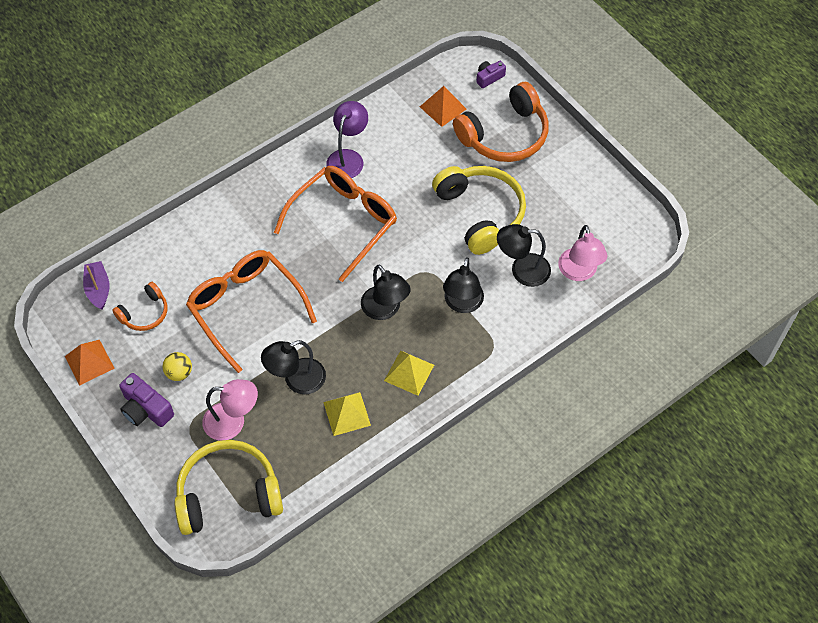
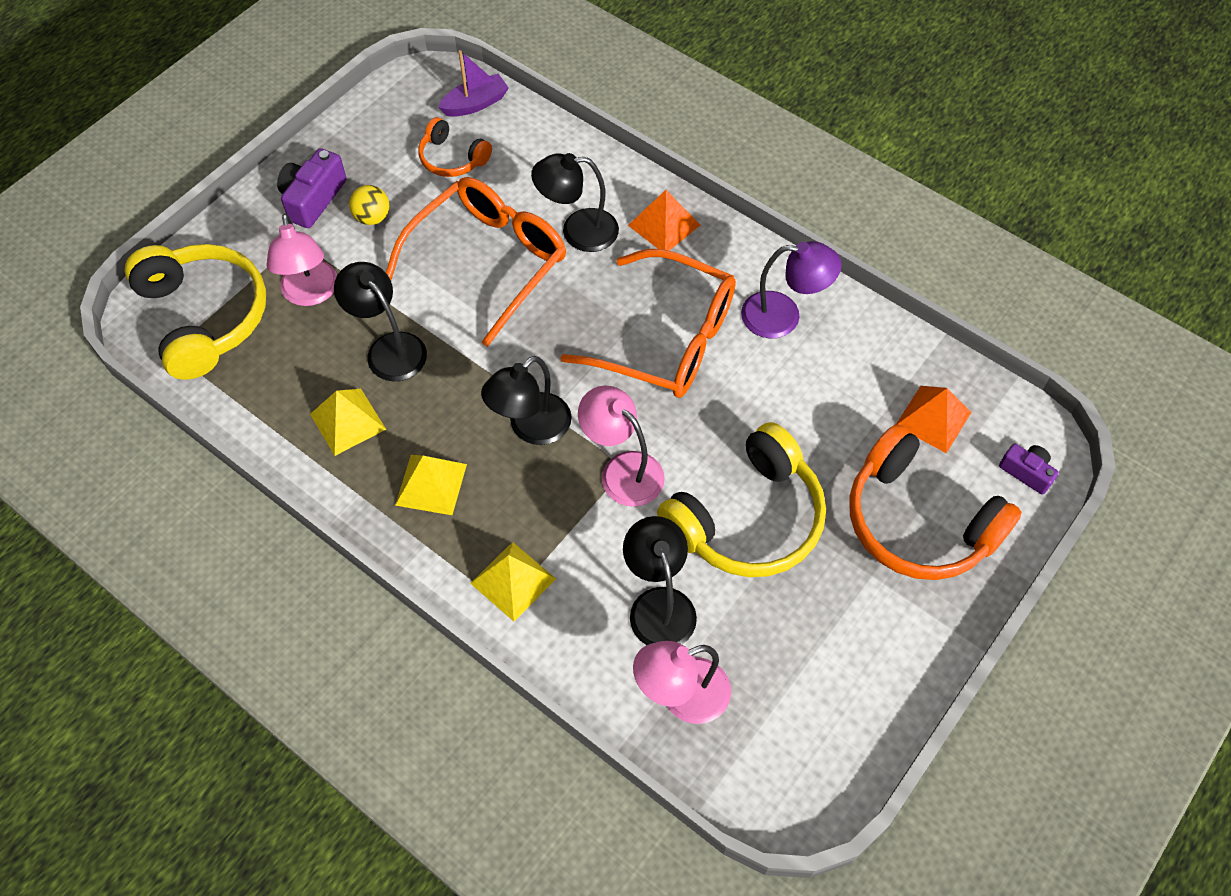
camera: 75 degrees right, 0 degrees up
orange pyramid [65,340,115,386] -> orange pyramid moved to [628,190,700,251]
black lamp [443,257,484,313] -> black lamp moved to [531,153,619,252]
none -> yellow pyramid [470,542,556,621]
none -> pink lamp [578,385,665,507]

